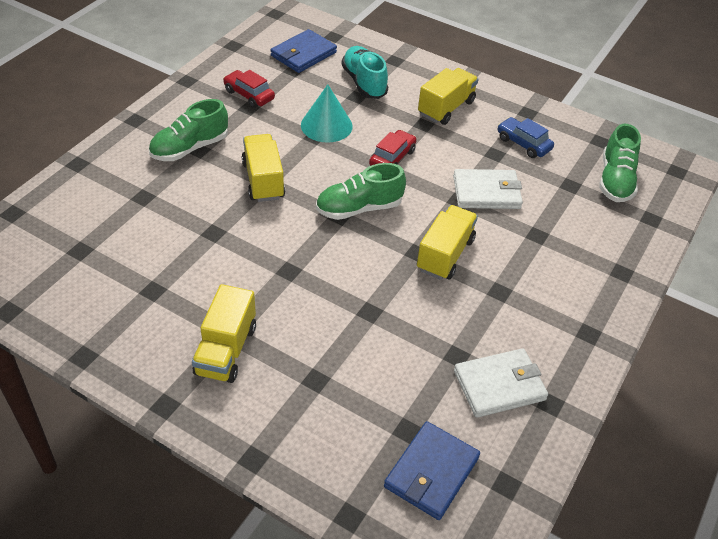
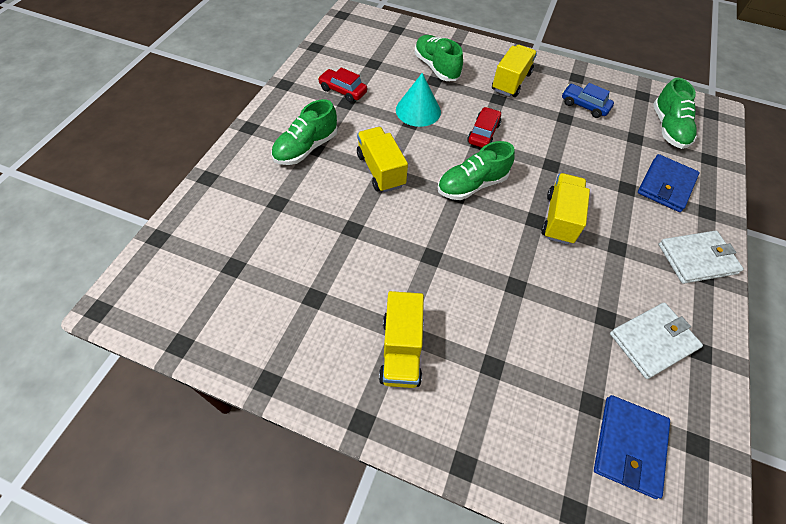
camera: 10 degrees left, 10 degrees up
blue wallet [270,29,337,73] -> blue wallet moved to [638,154,700,212]
turquoise shoe [342,46,388,99] -> green shoe [414,35,463,81]
white wallet [453,169,523,209] -> white wallet moved to [659,231,744,284]

